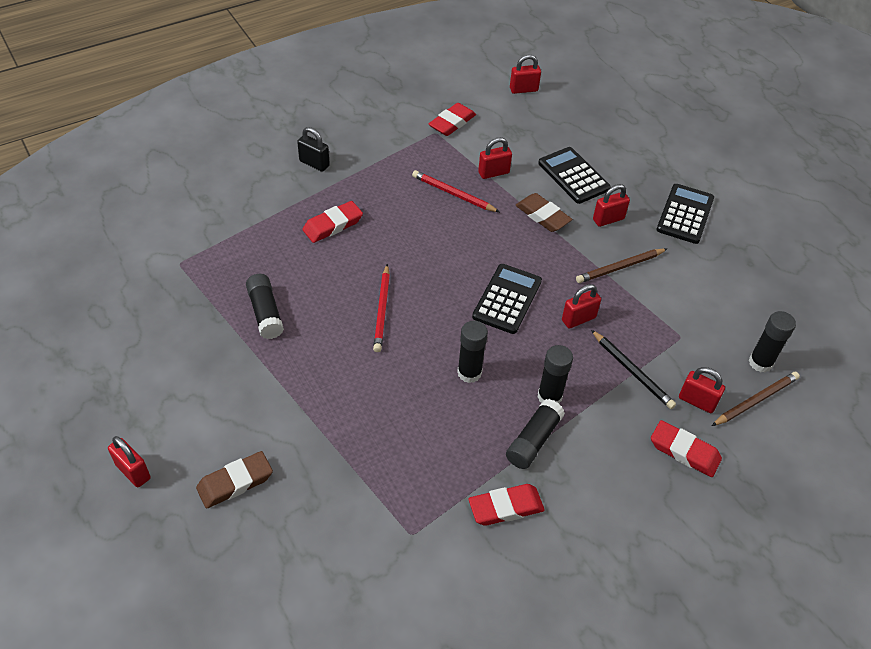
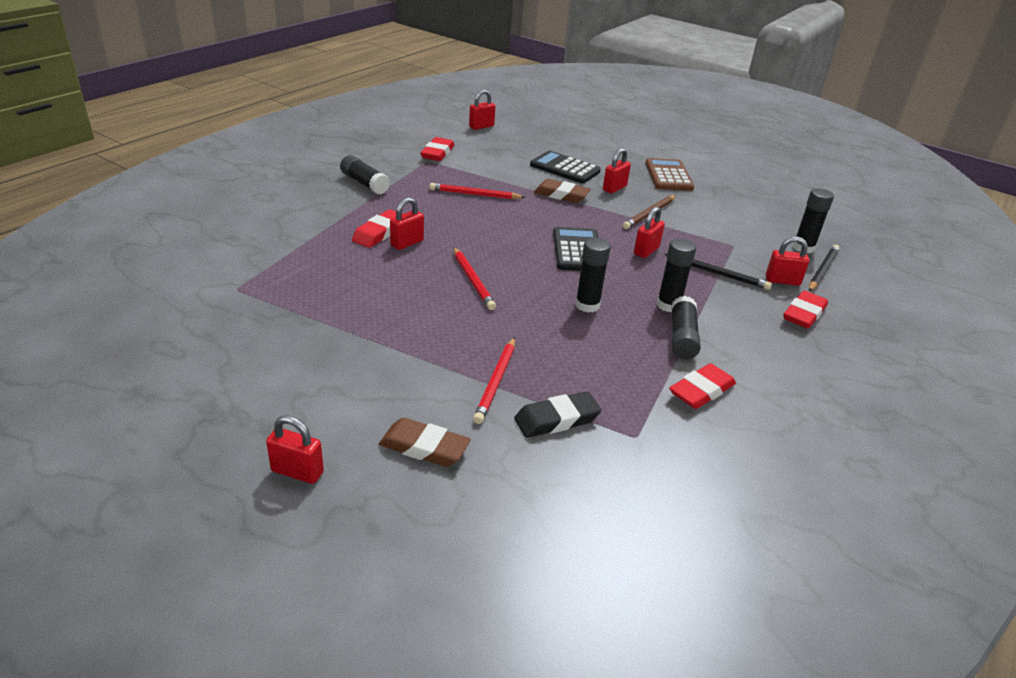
camera: 25 degrees left, 15 degrees down
brown eraser [196,451,273,508] -> brown eraser turned 75 degrees clockwise [379,418,471,467]
black glue stick [246,274,284,339] -> black glue stick moved to [340,155,390,194]
black padlock [297,127,330,172] -> none
red padlock [478,137,512,179] -> red padlock moved to [390,197,424,250]
red eraser [651,420,722,477] -> red eraser turned 60 degrees counterclockwise [784,291,828,329]
black calculator [656,184,714,244] -> brown calculator [645,158,694,191]
brown pencil [712,372,800,426] -> black pencil [809,245,840,292]
none -> red pencil [473,337,515,424]
none -> black eraser [514,392,601,438]

